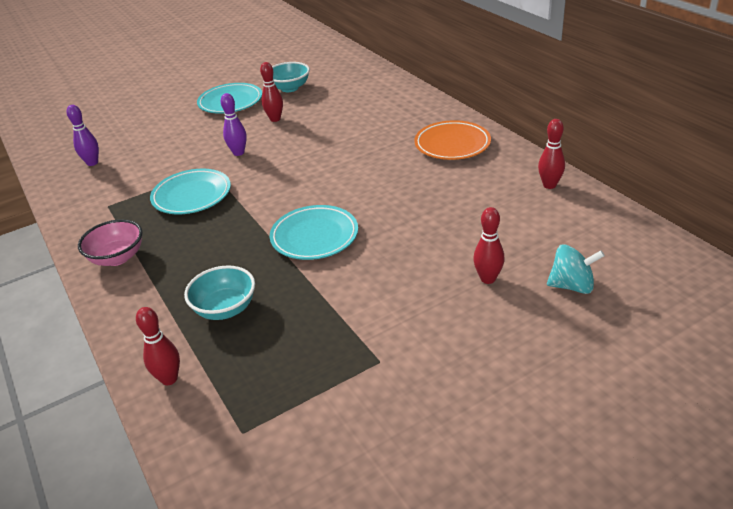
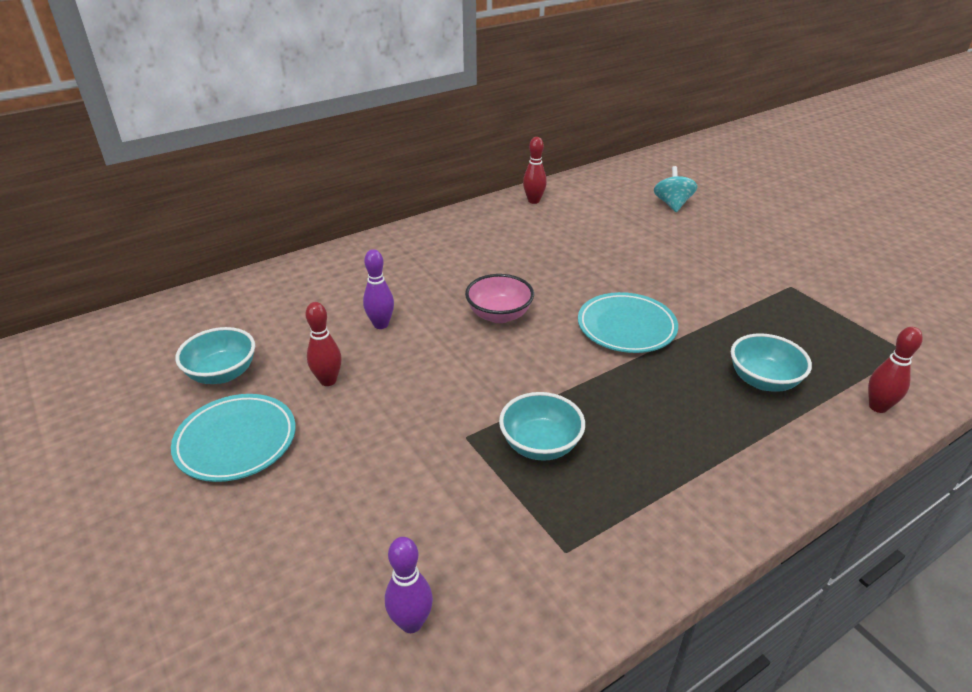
camera: 95 degrees left, 0 degrees up
pink bowl [78,219,142,266] -> pink bowl moved to [465,274,534,323]
turquoise plate [150,169,231,214] -> turquoise bowl [499,392,585,461]
purple bowling pin [221,93,247,156] -> purple bowling pin moved to [363,249,394,329]
orange plate [414,120,491,160] -> none
red bowling pin [473,207,504,284] -> none

